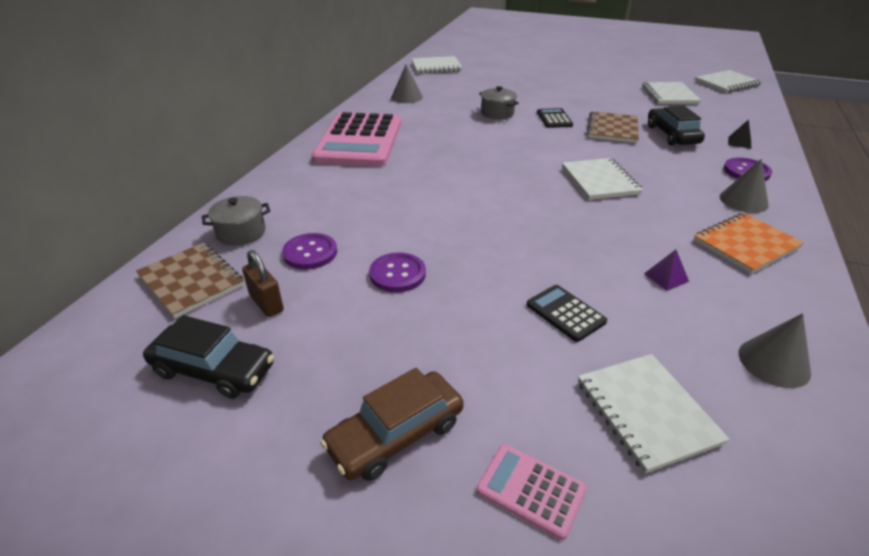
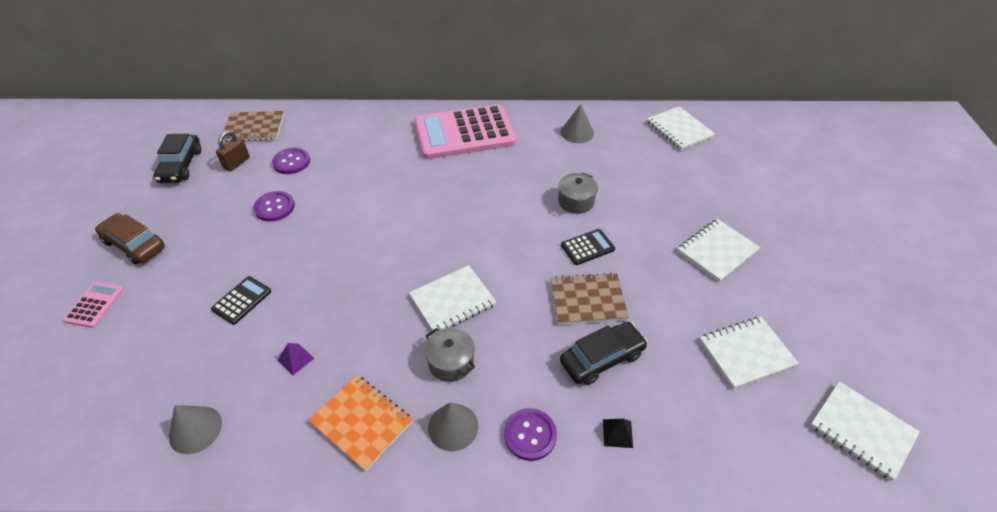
camera: 70 degrees right, 10 degrees up
brown notebook [136,243,244,318] -> brown notebook turned 60 degrees clockwise [223,111,284,142]
grey pot [202,196,270,246] -> grey pot moved to [425,328,475,382]
white notebook [578,354,730,473] -> white notebook moved to [677,219,760,282]

